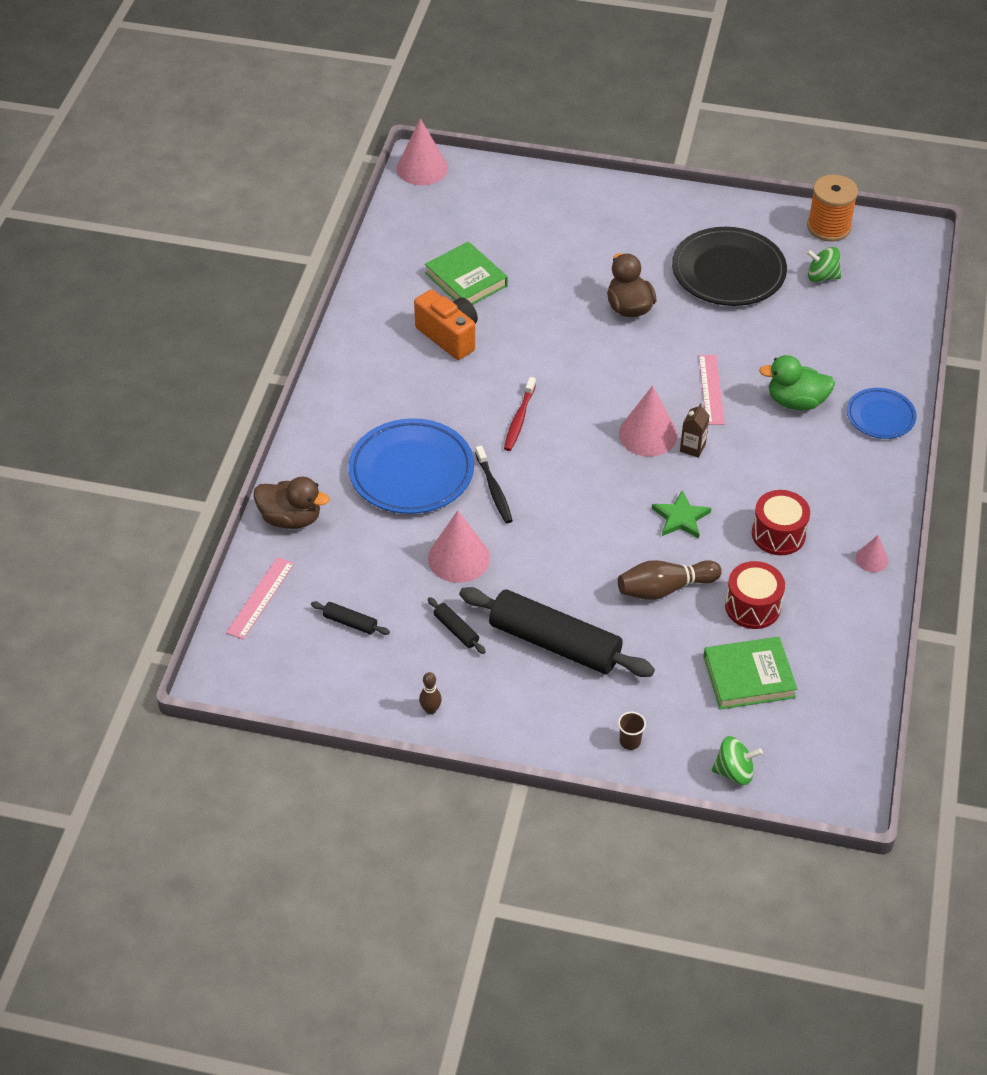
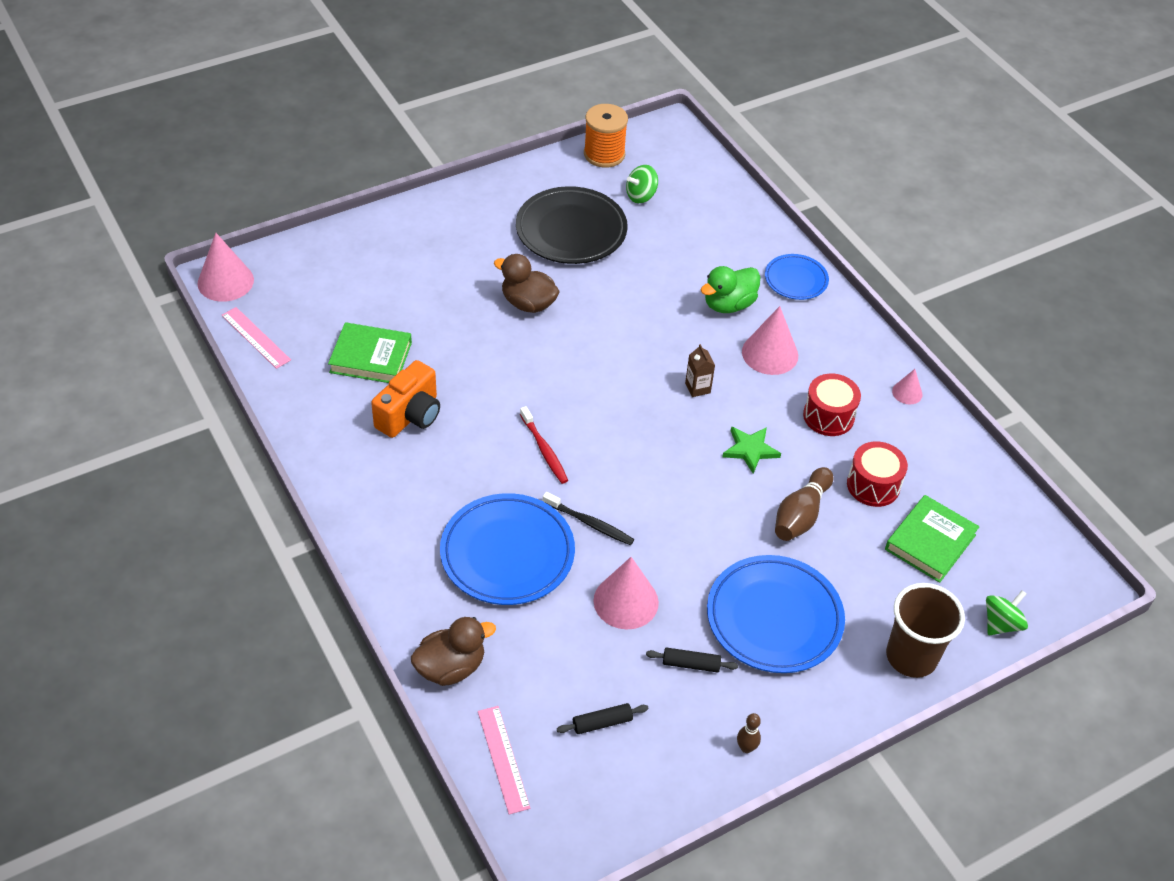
camera: 45 degrees left, 0 degrees up
orange camera [414,290,478,360] -> orange camera turned 120 degrees clockwise [371,360,440,438]
black rolling pin [459,587,655,677] -> blue plate [707,555,845,673]
brown cup [618,712,646,750] -> brown cup [886,583,965,678], size x2.47
pink cone [619,386,678,457] -> pink cone moved to [742,306,798,375]
pink ruler [699,355,725,425] -> pink ruler moved to [222,307,291,369]

